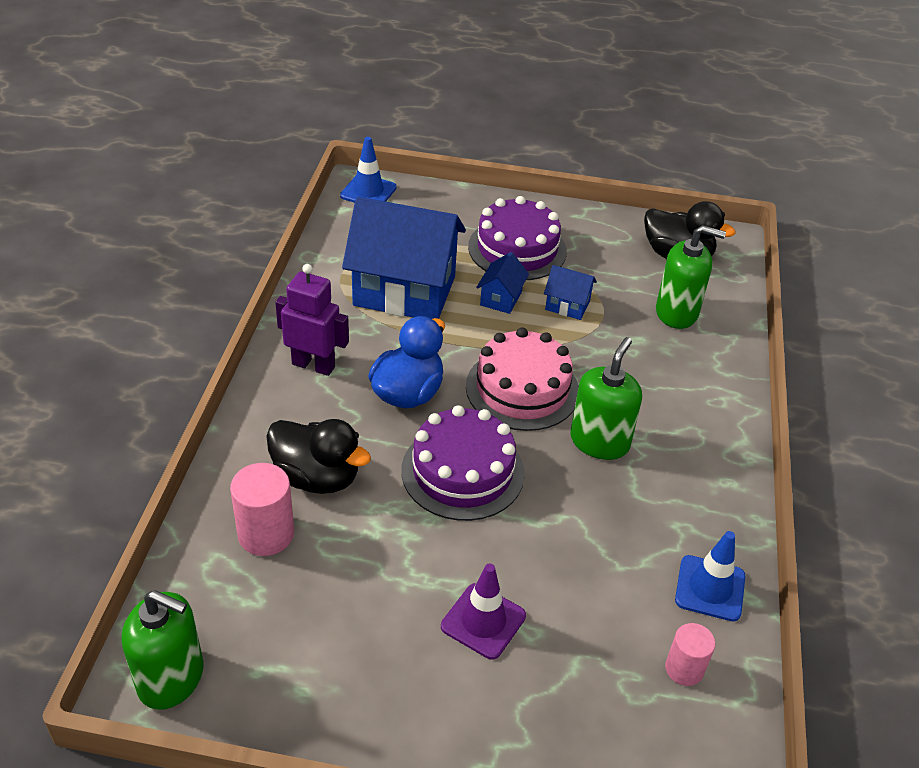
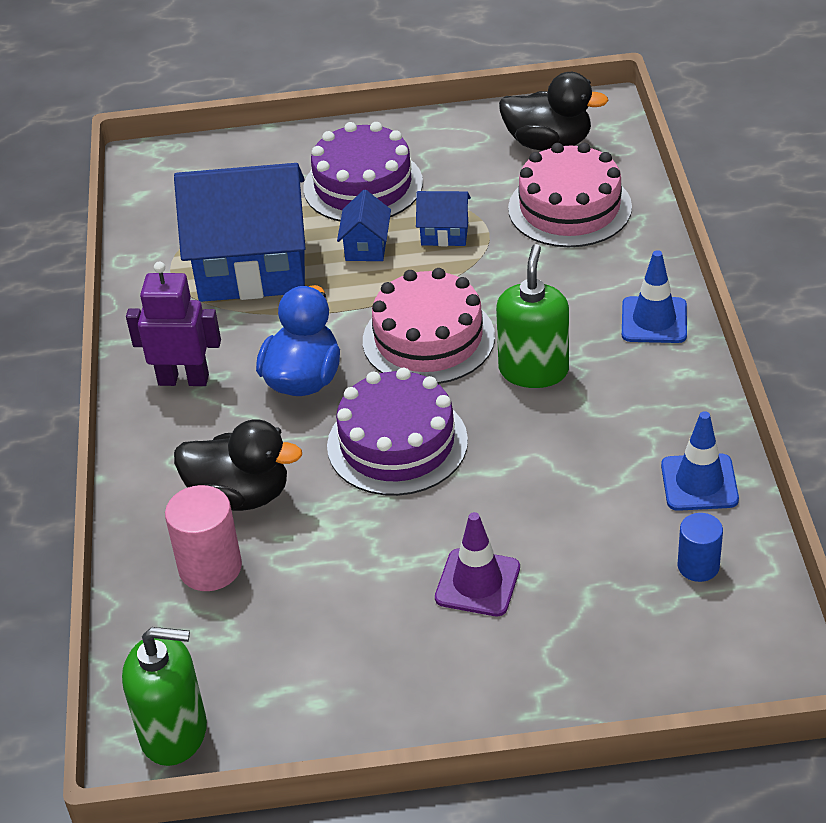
camera: 10 degrees left, 0 degrees up
blue traffic cone [340,137,397,203] -> blue traffic cone moved to [622,250,687,343]
green soap dispenser [656,225,726,329] -> pink cake [508,143,632,247]
pink cylinder [665,623,715,686] -> blue cylinder [678,513,723,582]

